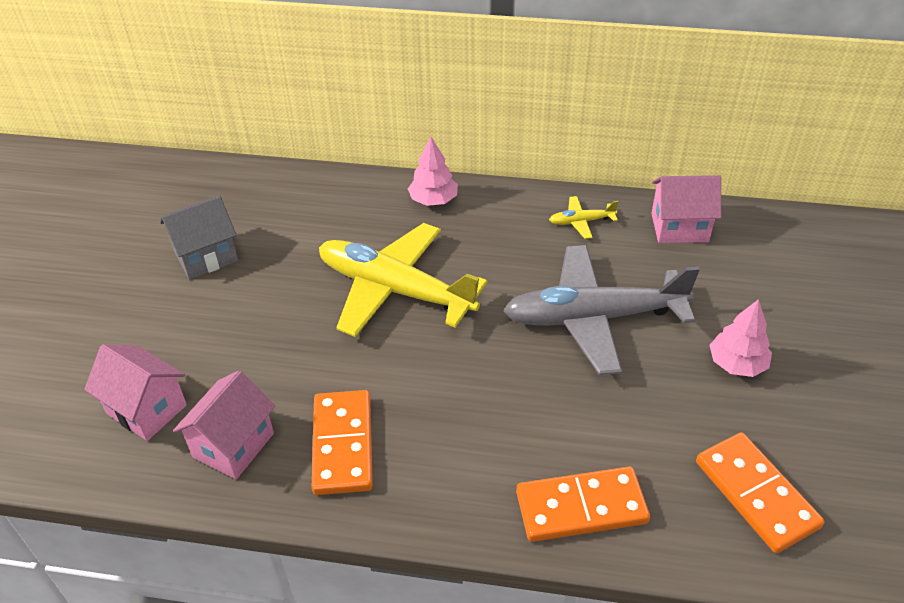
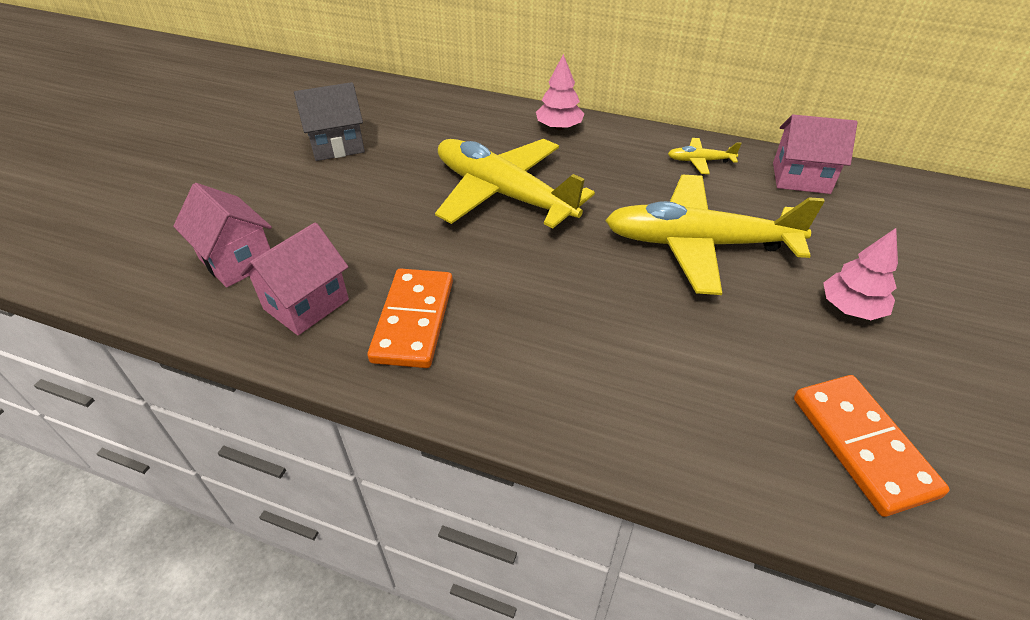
camera: 10 degrees right, 0 degrees up
grey plane [503,245,700,375] -> yellow plane [605,175,825,295]
orange domino [516,466,650,542] -> none

